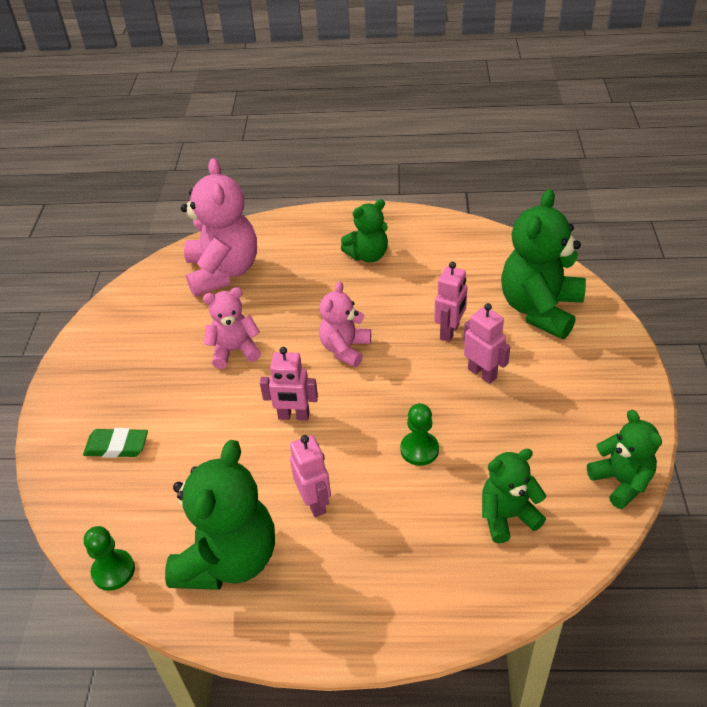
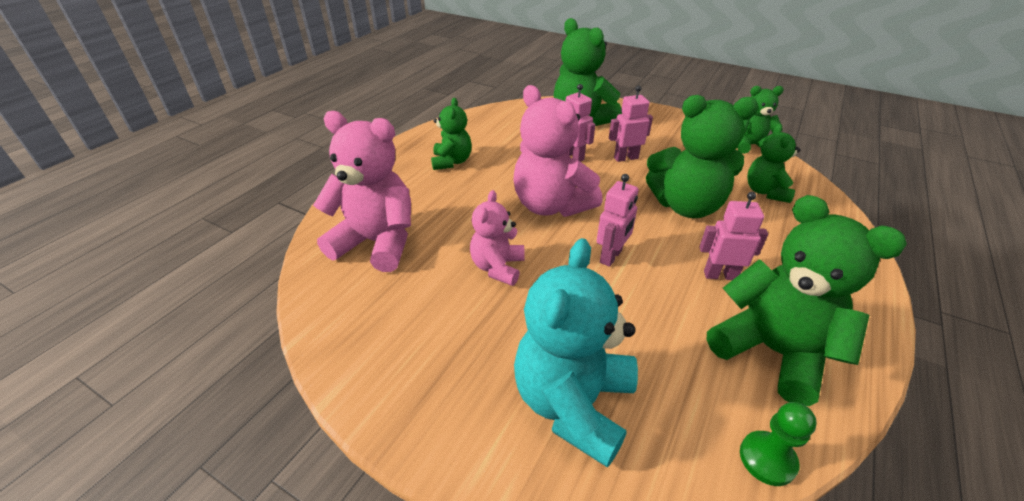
camera: 65 degrees left, 5 degrees down
green eraser [83,428,148,458] -> turquoise teddy bear [514,238,638,468]
pink teddy bear [319,281,371,367] -> pink teddy bear [514,85,603,217], size x1.72
green pawn [400,403,439,466] -> green teddy bear [646,95,759,218]

